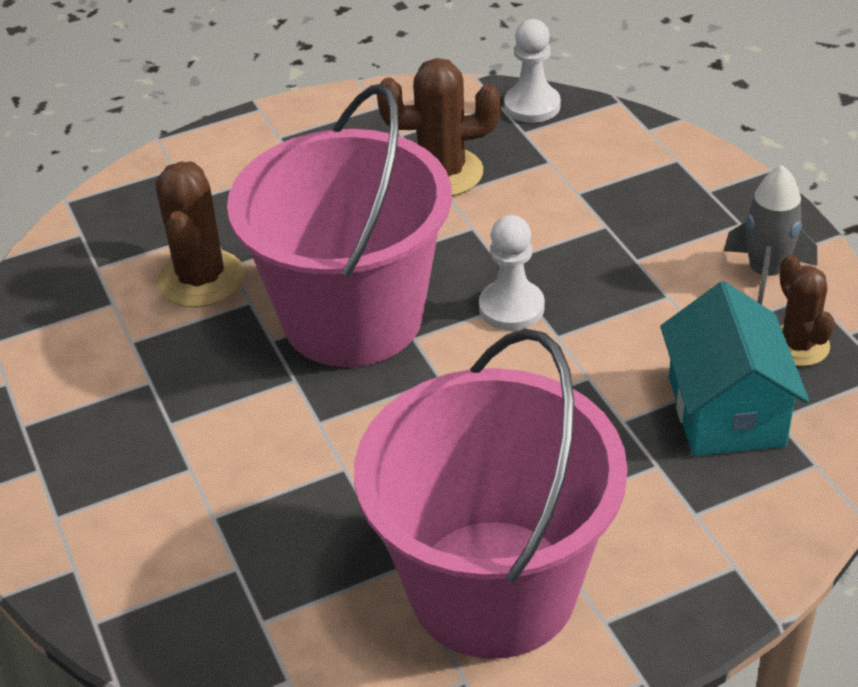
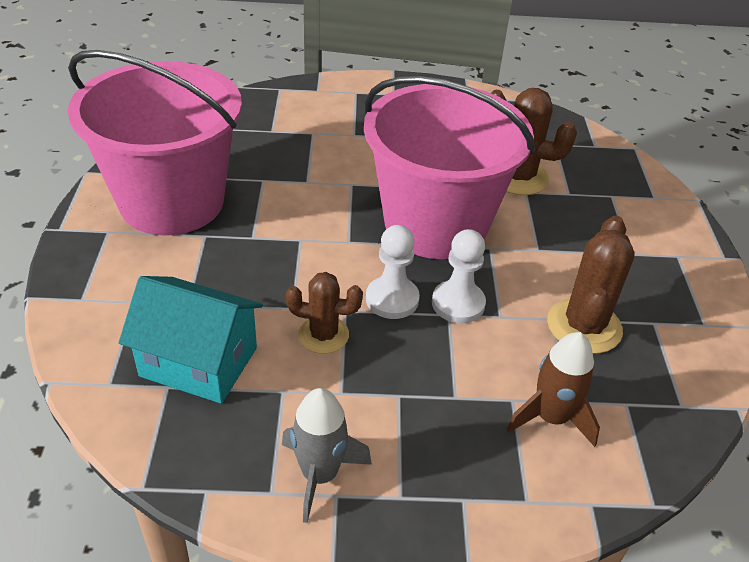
camera: 110 degrees right, 0 degrees up
white pawn [504,19,561,123] -> white pawn moved to [432,229,486,323]
brown cactus [780,255,835,366] -> brown cactus moved to [286,272,363,354]
none -> brown rocket [507,332,600,447]

